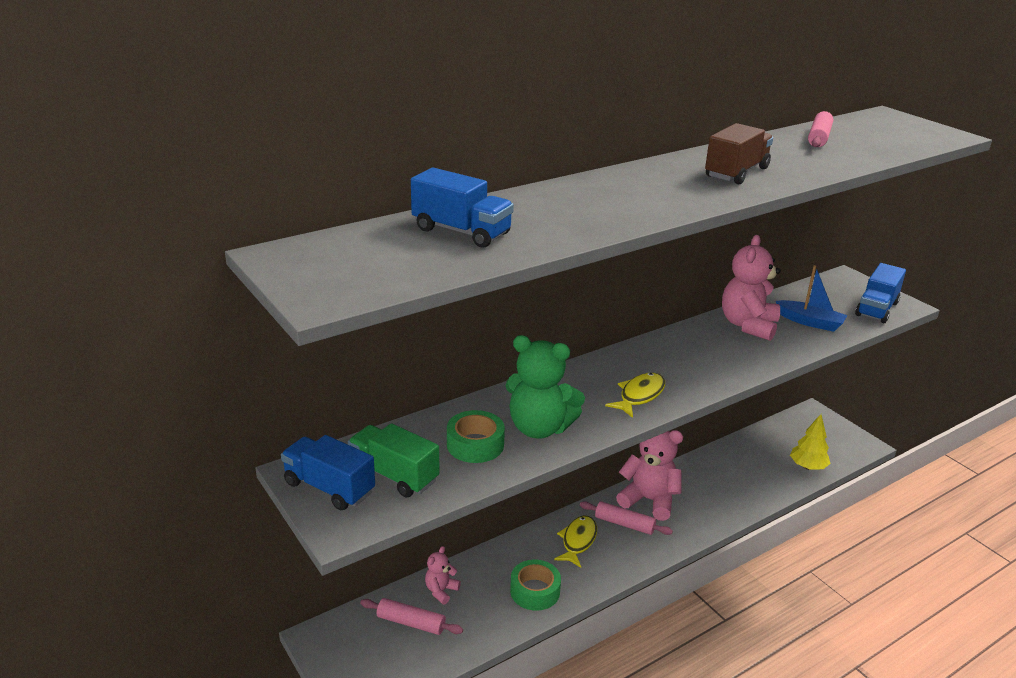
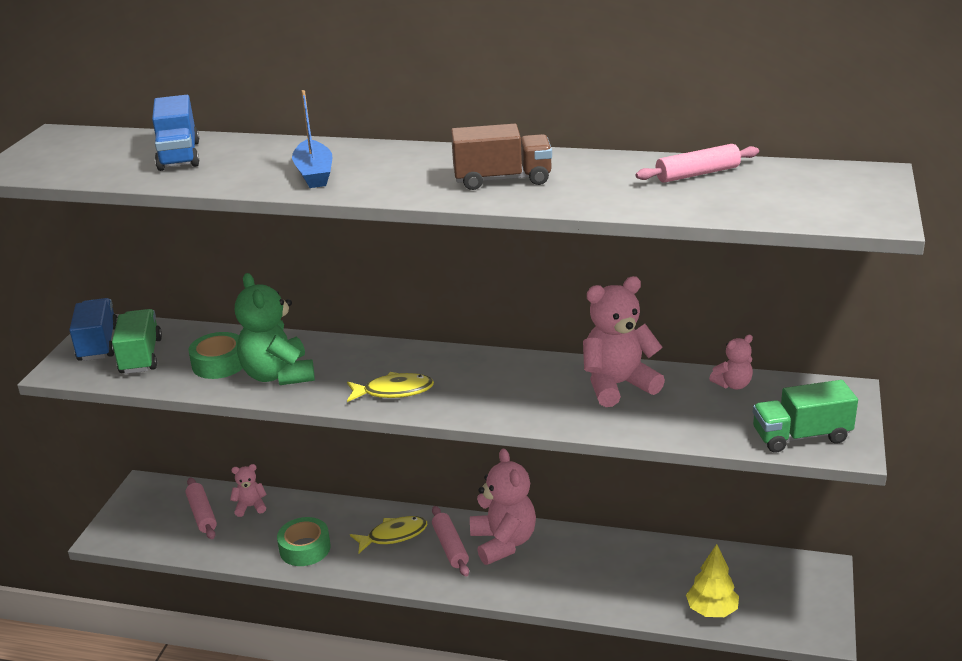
camera: 50 degrees right, 0 degrees up
blue boat [776,265,847,332] -> blue boat moved to [292,90,332,188]
blue truck [855,263,906,323] -> green truck [753,380,858,453]
none -> pink teddy bear [709,335,753,389]

